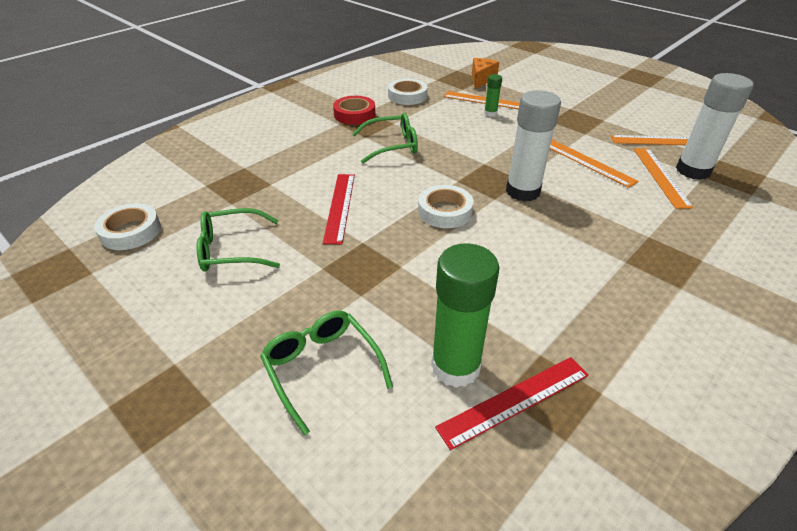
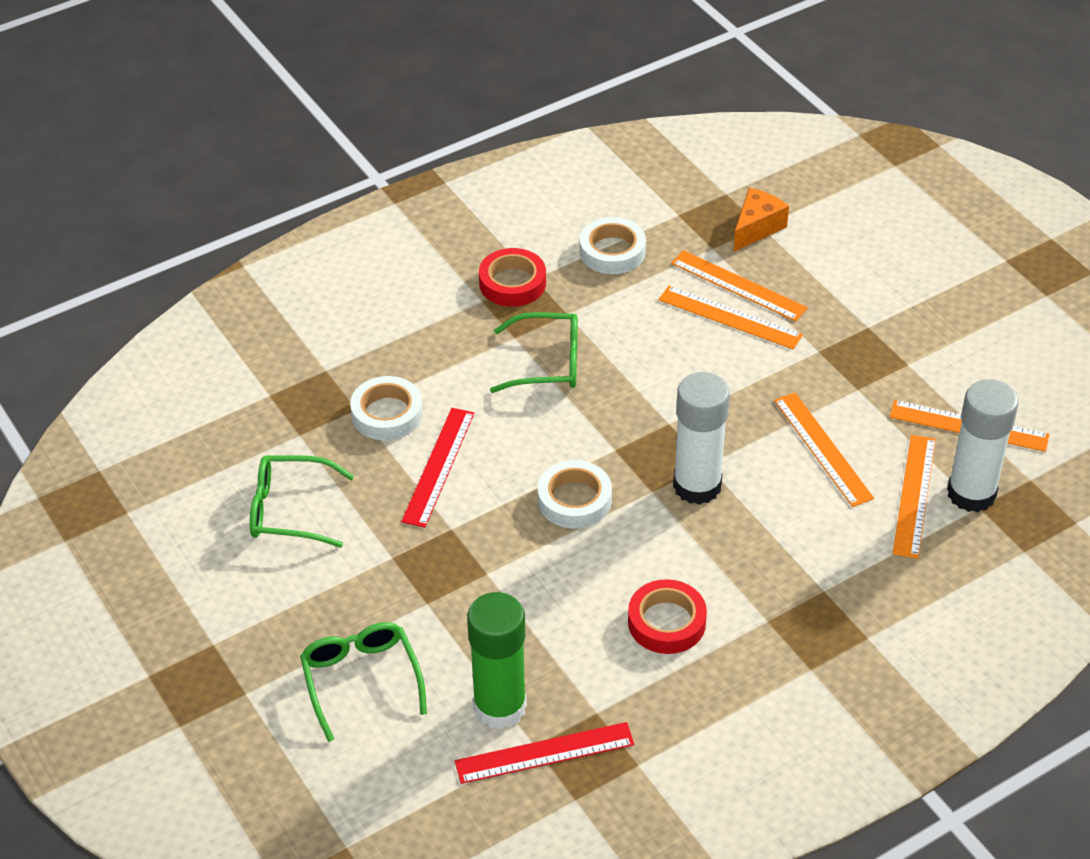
camera: 15 degrees right, 5 degrees up
white tape [94,203,161,250] -> white tape moved to [350,376,423,440]
green glue stick [484,74,502,117] -> orange ruler [658,286,803,349]
none -> red tape [628,579,707,654]

